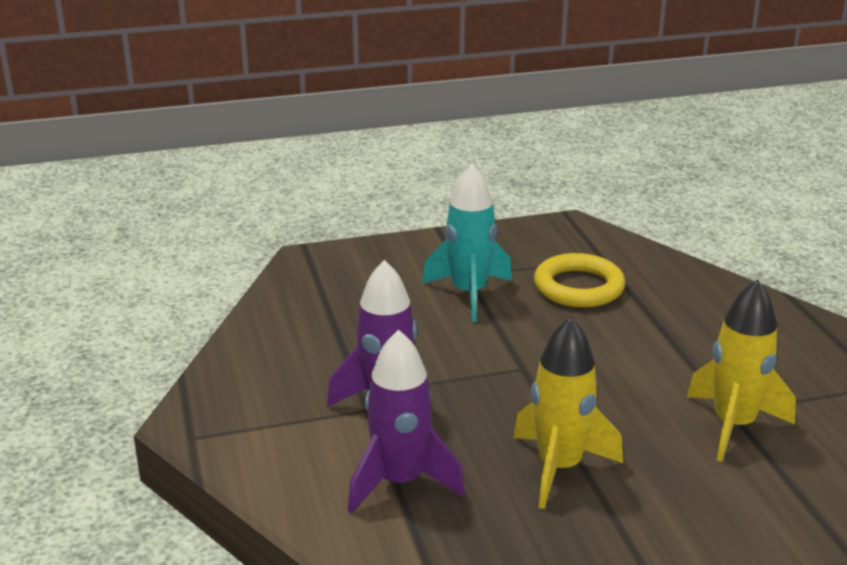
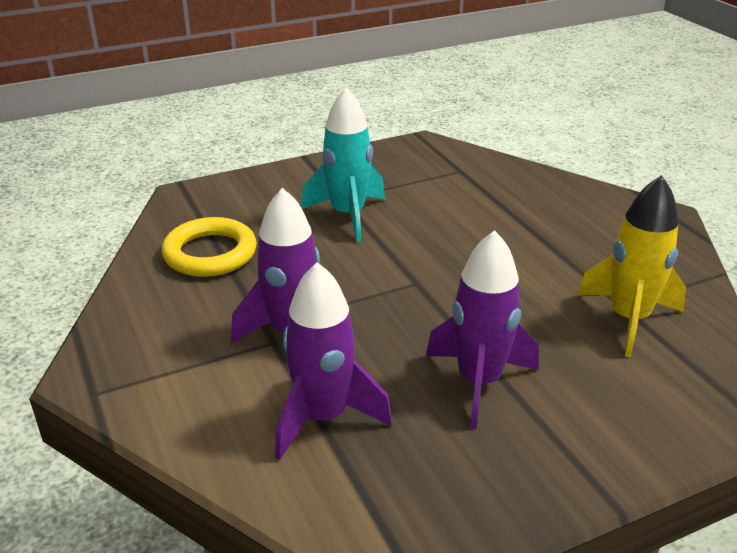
camera: 10 degrees left, 5 degrees up
yellow rocket [513,317,623,509] -> purple rocket [426,230,539,429]
yellow ring [534,253,625,307] -> yellow ring moved to [161,217,257,277]

